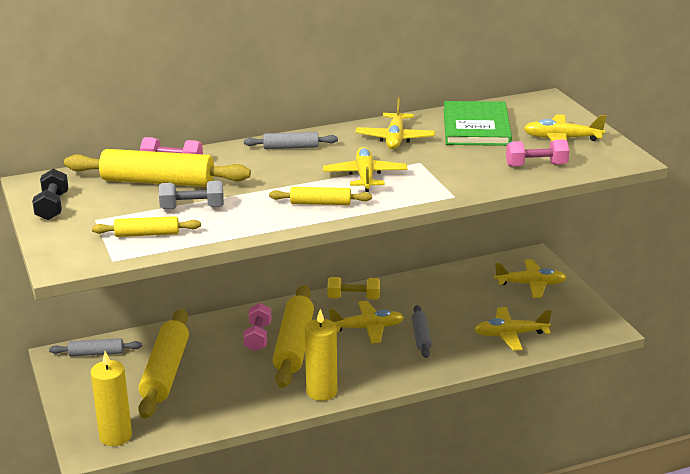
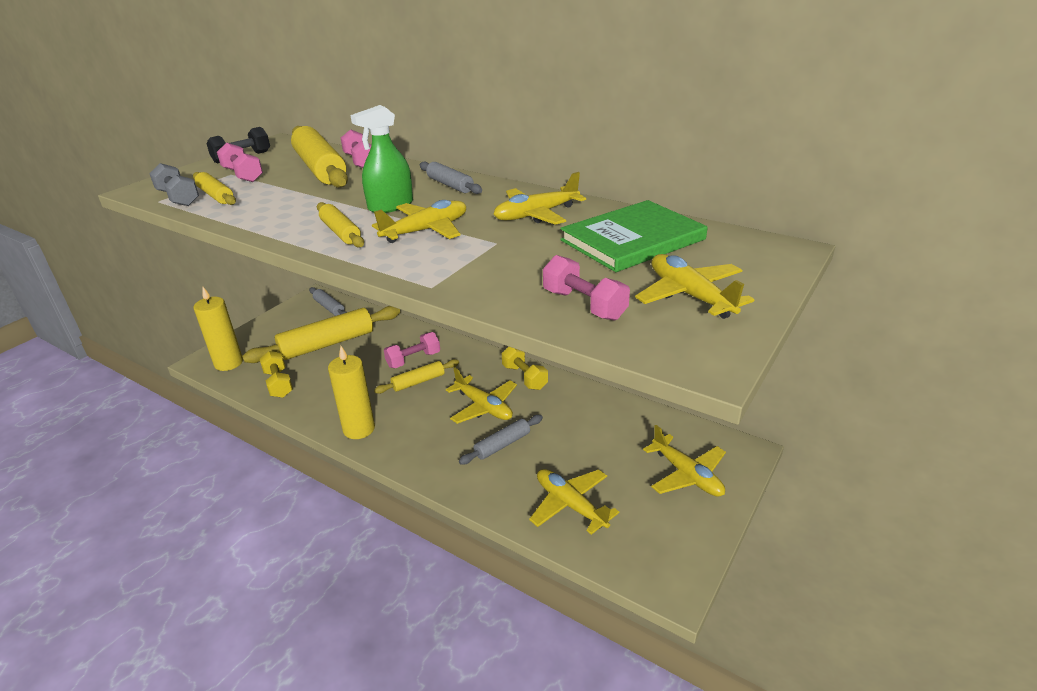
camera: 55 degrees right, 5 degrees up
grey dumbbell [159,181,224,209] -> grey dumbbell moved to [149,163,199,206]
yellow rolling pin [273,285,314,388] -> yellow rolling pin [374,359,459,394], size x0.52
none -> pink dumbbell [217,143,263,182]
none -> yellow dumbbell [260,351,293,398]
none -> green spray bottle [350,105,413,213]

